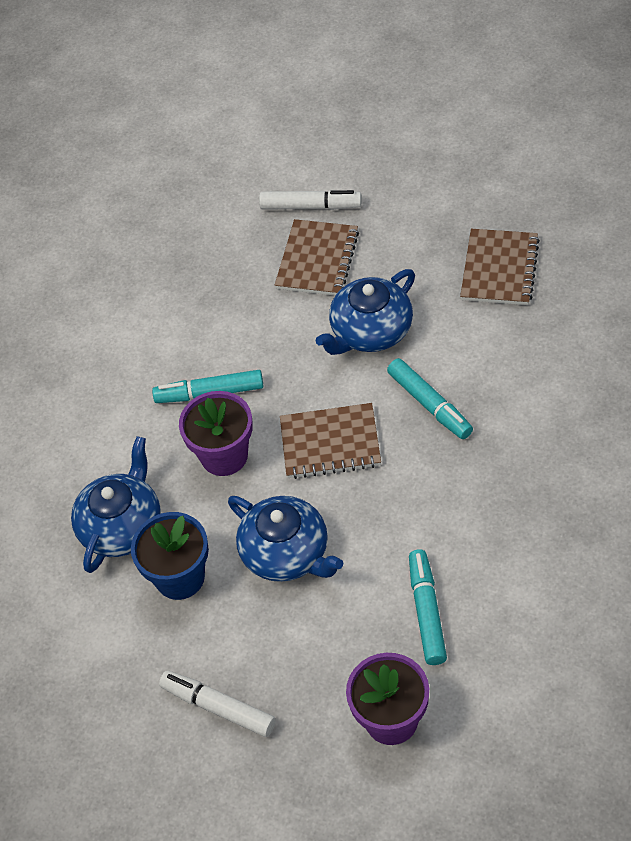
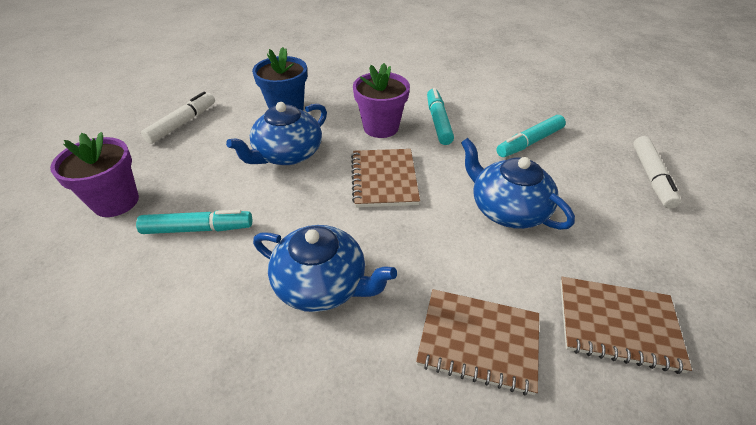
camera: 85 degrees right, 10 degrees down
blue teapot [71,436,161,573] -> blue teapot moved to [253,225,397,312]
brown notebook [275,219,359,296] -> brown notebook moved to [416,289,539,395]
turquoise marker [387,358,473,439] -> turquoise marker moved to [496,115,566,157]

